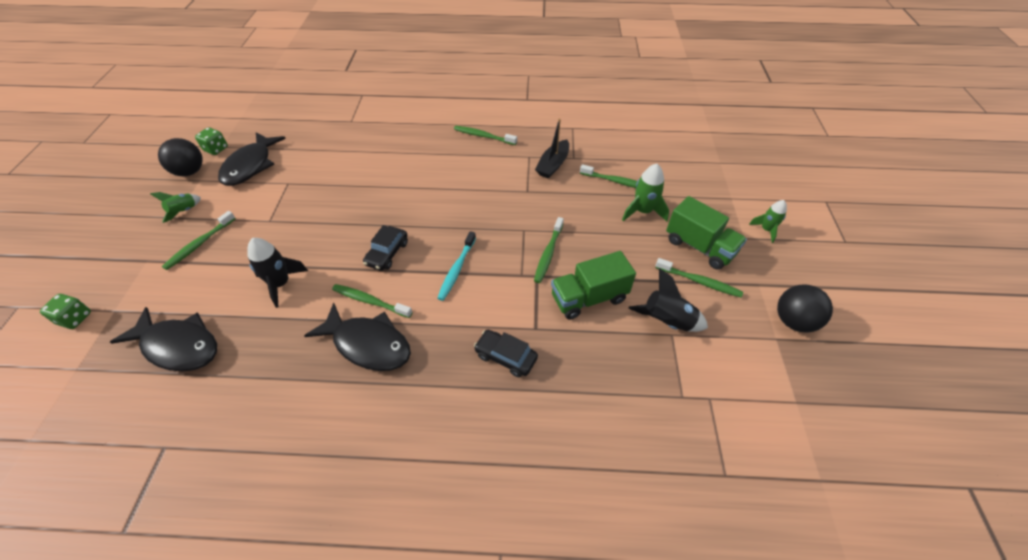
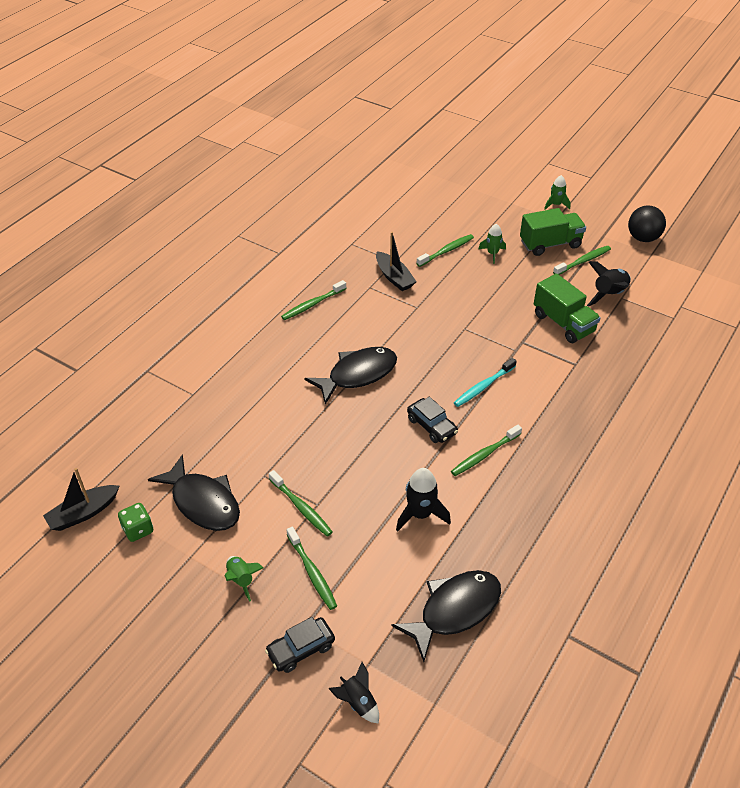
camera: 60 degrees left, 5 degrees down
green dice [40,294,91,329] -> black rocket [328,662,379,724]
black ball [158,138,203,176] -> none
black fish [304,303,411,371] -> black fish moved to [304,347,397,405]
turquoise toothbrush [437,231,476,301] -> turquoise toothbrush turned 90 degrees clockwise [454,358,517,407]
black car [474,330,538,377] -> black car moved to [265,617,335,673]
green toothbrush [534,217,564,283] -> green toothbrush moved to [269,470,333,537]
green truck [551,251,636,320] -> green truck turned 45 degrees counterclockwise [534,274,601,343]
green rocket [622,164,669,221] -> green rocket [479,224,506,264], size x0.65
none -> black boat [43,468,119,531]

